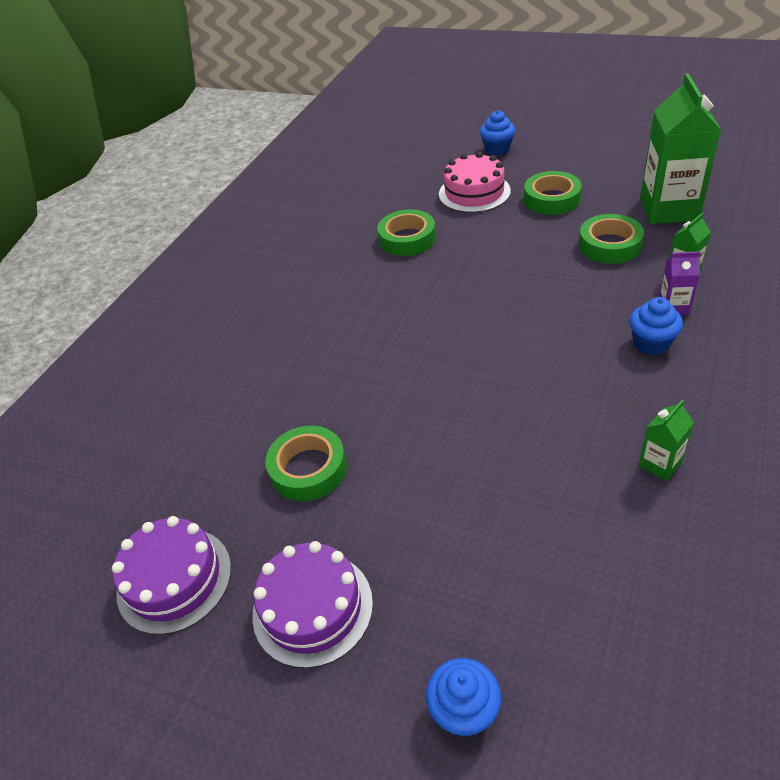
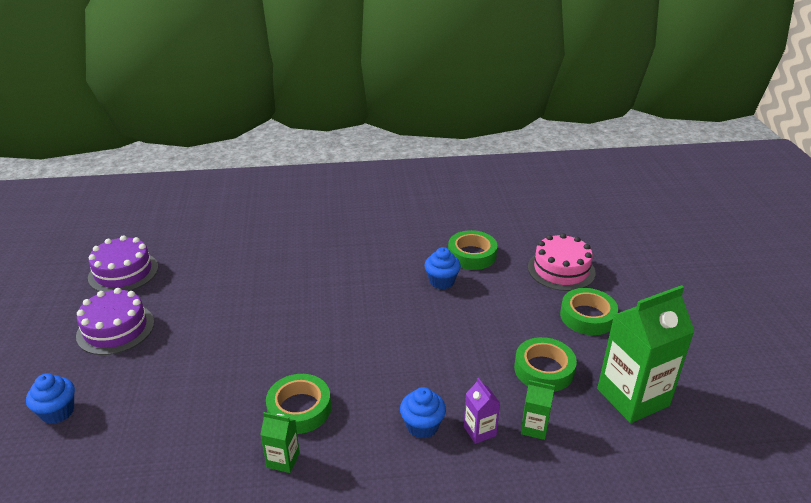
camera: 55 degrees right, 10 degrees down
green tape [265,426,347,501] -> green tape moved to [266,374,331,434]
blue cupcake [480,110,515,156] -> blue cupcake moved to [425,247,461,289]

